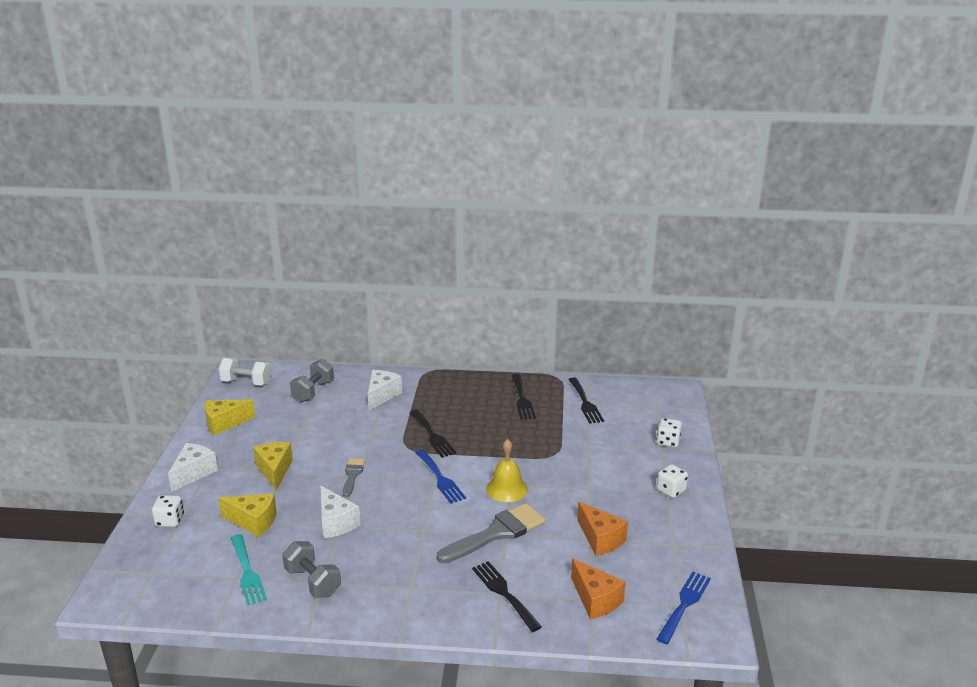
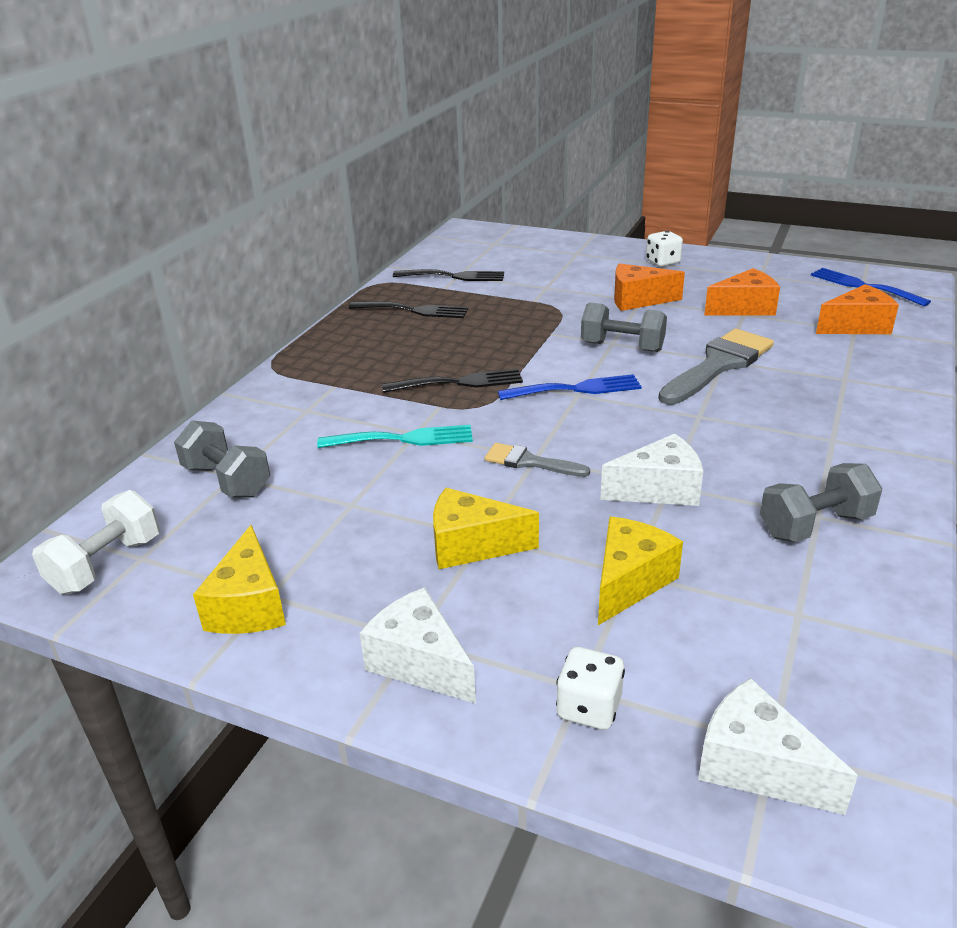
camera: 70 degrees left, 5 degrees up
turquoise fork [231,534,267,606] -> turquoise fork moved to [317,425,473,448]
white cheese [368,370,402,410] -> white cheese moved to [698,678,858,815]
grey brush [437,503,545,563] -> grey brush turned 60 degrees clockwise [658,329,774,405]
black fork [472,561,542,632] -> none
yellow bell [486,439,528,502] -> grey dumbbell [581,302,667,352]
white dice [657,418,682,447] -> none
none -> orange cheese [614,263,685,311]

